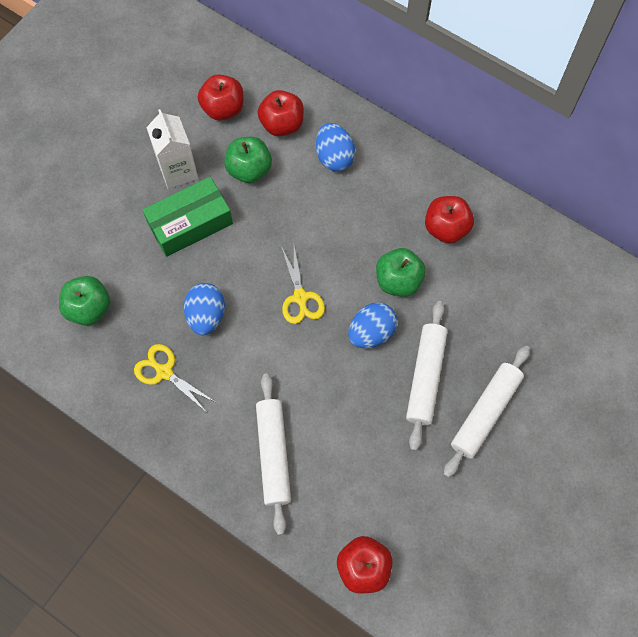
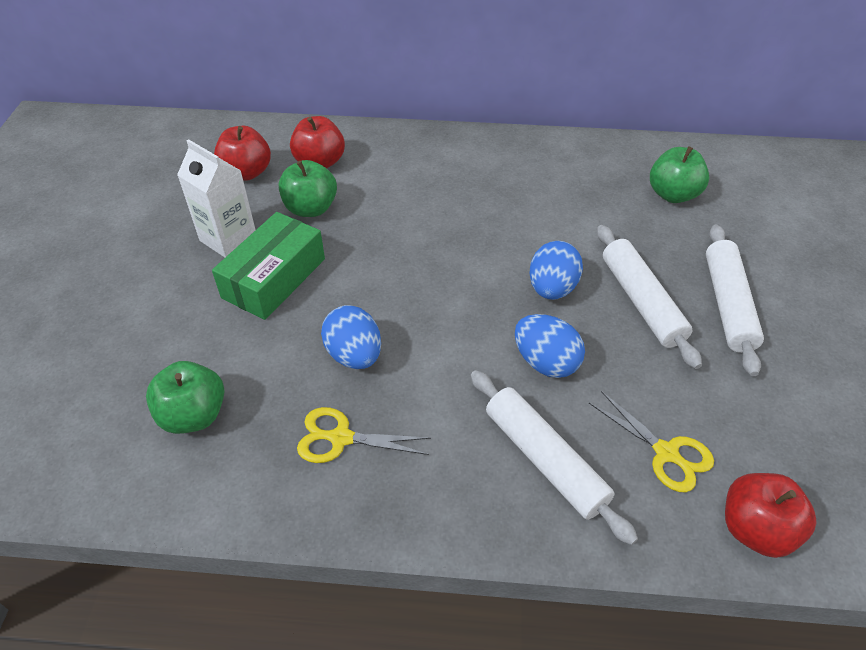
camera: 30 degrees left, 20 degrees down
yellow scissors [281,246,325,324] -> yellow scissors moved to [589,391,714,492]
blue egg [316,123,355,172] -> blue egg moved to [515,314,585,378]
green apple [376,248,426,297] -> green apple moved to [650,146,709,203]
red apple [425,196,474,244] -> none

